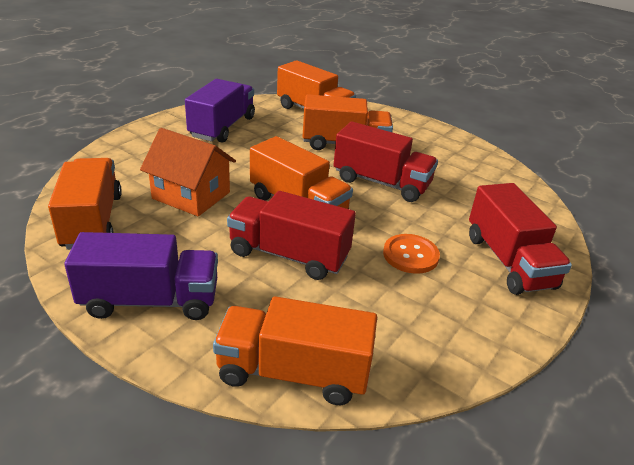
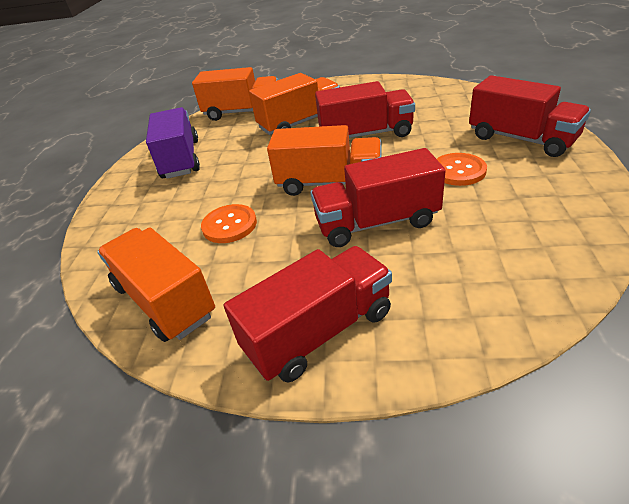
camera: 25 degrees left, 5 degrees up
purple truck [64,232,218,320] -> red truck [224,246,392,382]
orange house [140,128,236,216] -> orange button [201,204,257,243]
orange truck [213,296,377,405] -> none

